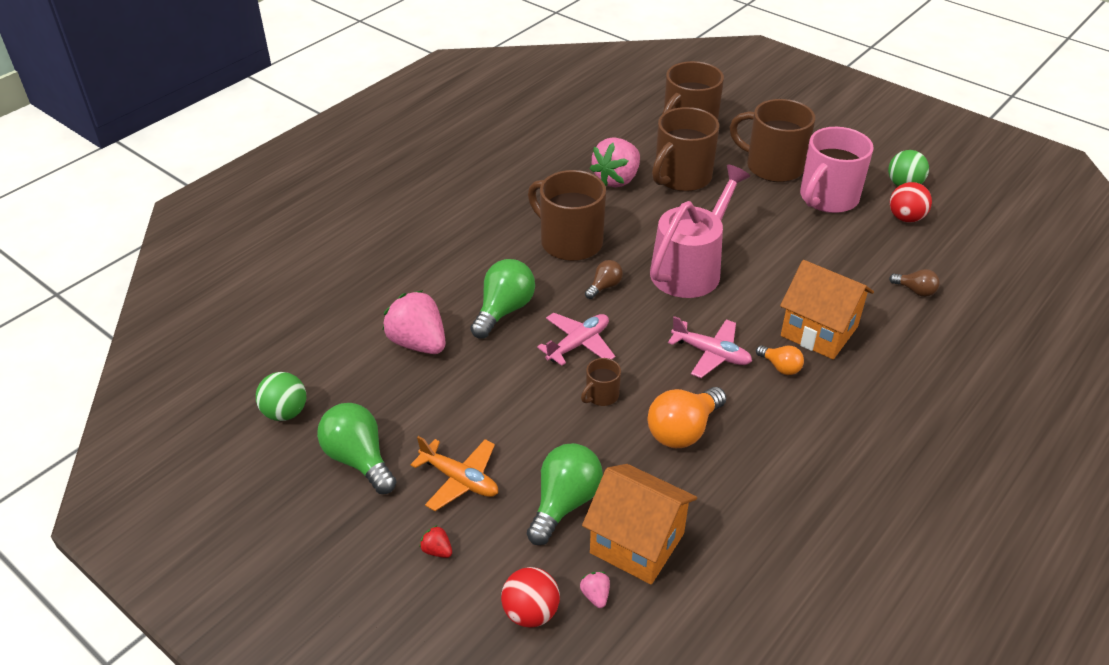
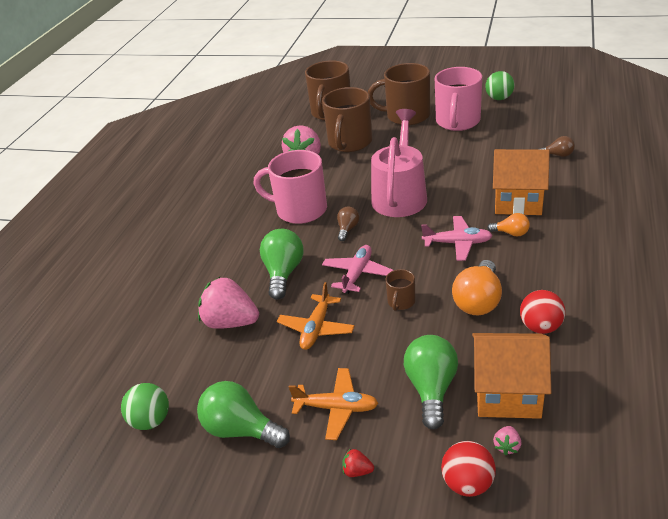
camera: 20 degrees left, 5 degrees down
brown mug [528,170,606,261] -> pink mug [254,150,327,224]
pink strawberry [580,572,610,608] -> pink strawberry turned 120 degrees counterclockwise [493,426,521,455]
red ball [890,182,932,223] -> red ball moved to [520,290,565,334]
none -> orange plane [277,282,355,350]

